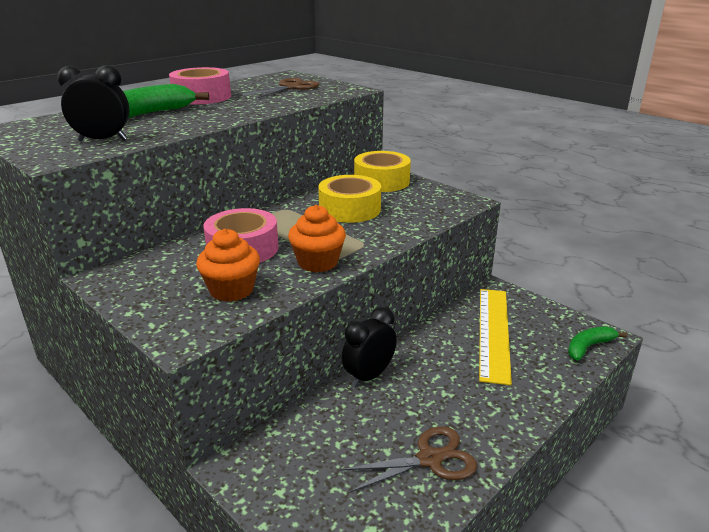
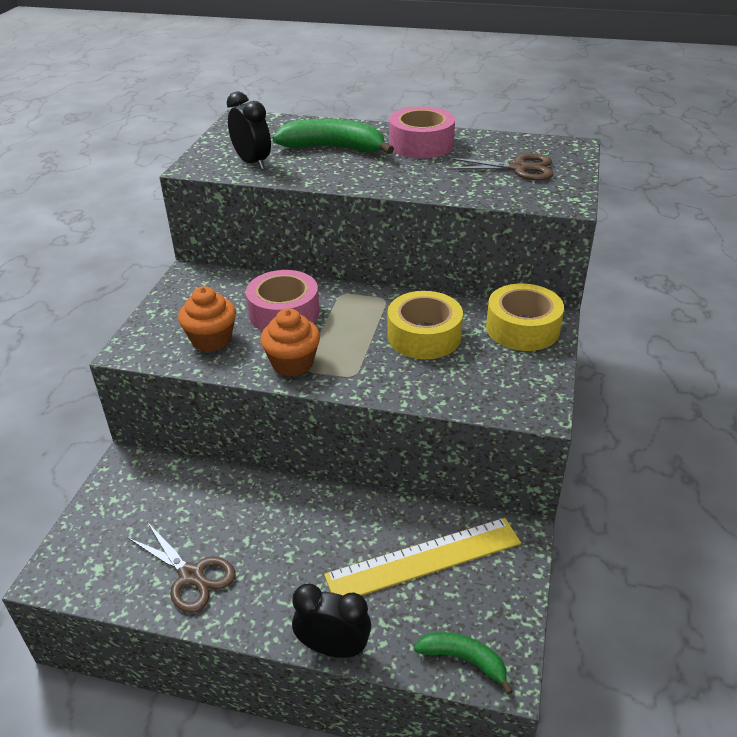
camera: 60 degrees right, 10 degrees up
black clock [342,307,397,387] -> black clock moved to [292,584,371,658]

